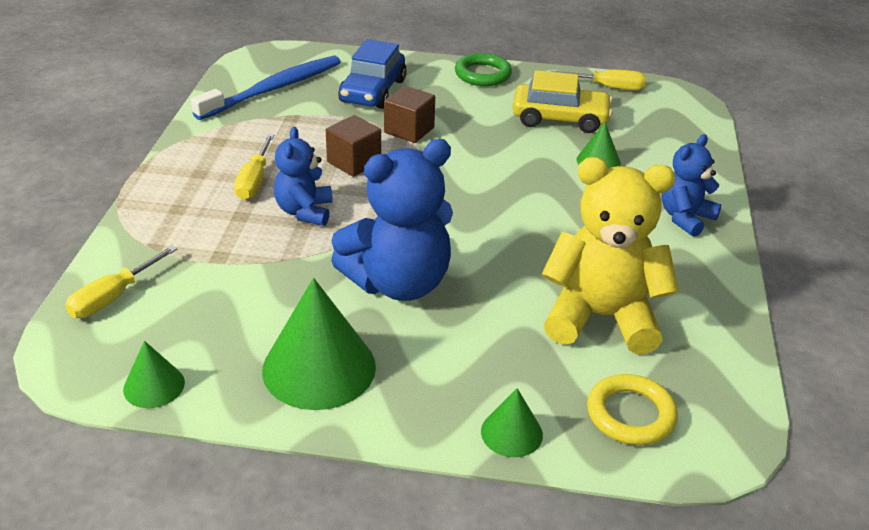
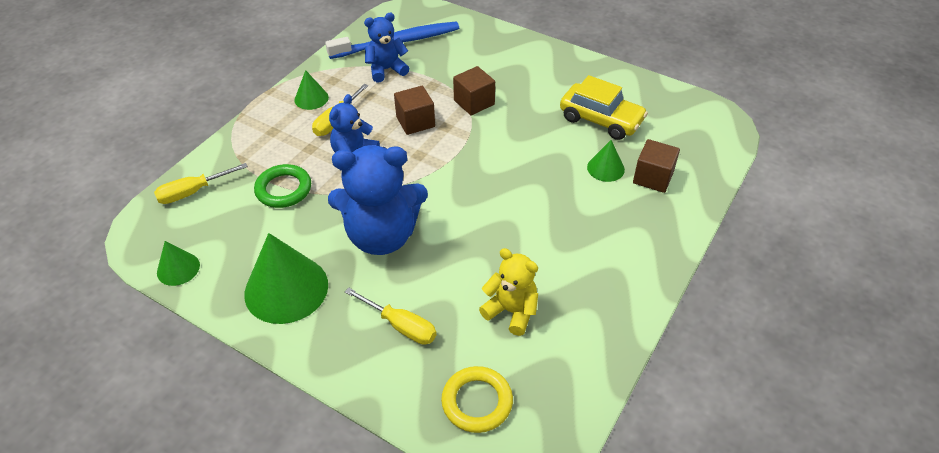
camera: 25 degrees right, 10 degrees up
blue car [338,39,407,109] -> none
green ring [455,53,512,86] -> green ring moved to [254,164,311,208]
green cone [481,388,543,457] -> green cone moved to [295,70,329,110]
yellow teddy bear [542,157,679,354] -> yellow teddy bear [479,248,538,336], size x0.57
yellow screwdriver [551,70,646,90] -> yellow screwdriver moved to [345,288,437,345]
blue teddy bear [661,134,721,237] -> blue teddy bear moved to [364,13,409,83]
none -> brown cube [633,139,680,193]

